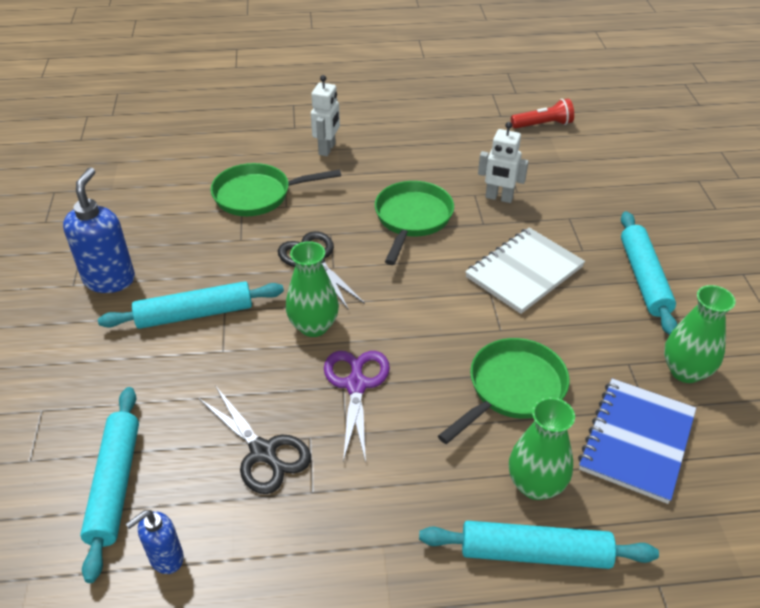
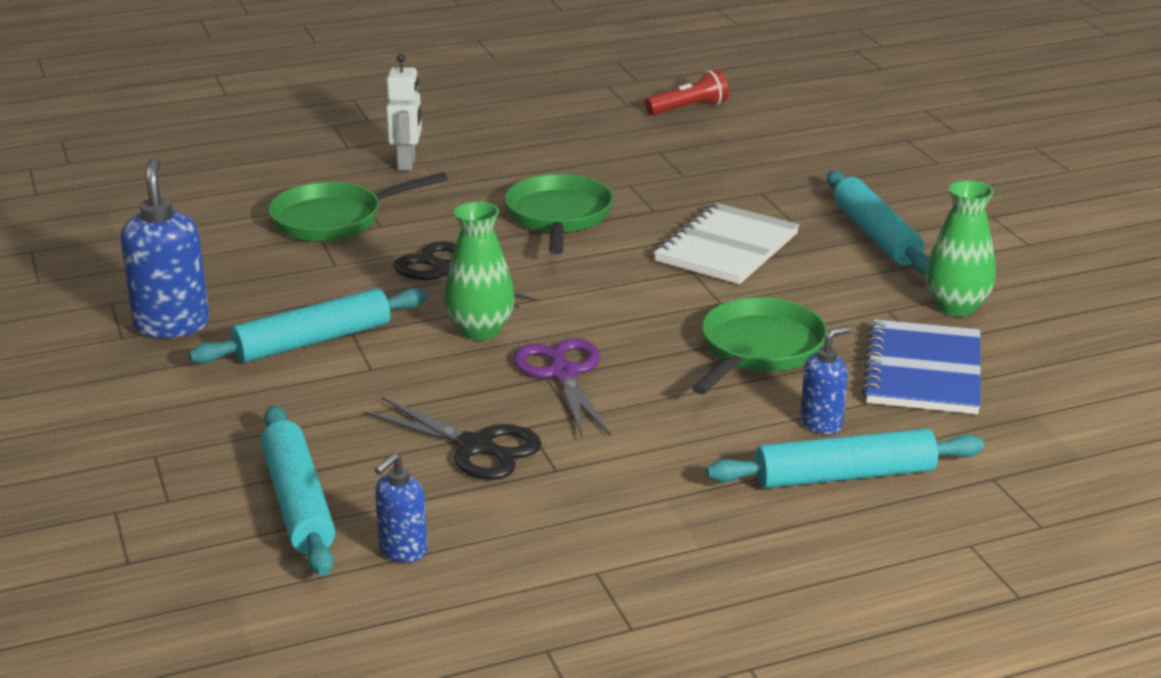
camera: 15 degrees left, 15 degrees down
white robot [478,122,528,203] -> none
green vase [509,397,575,500] -> blue soap dispenser [800,326,850,434]

